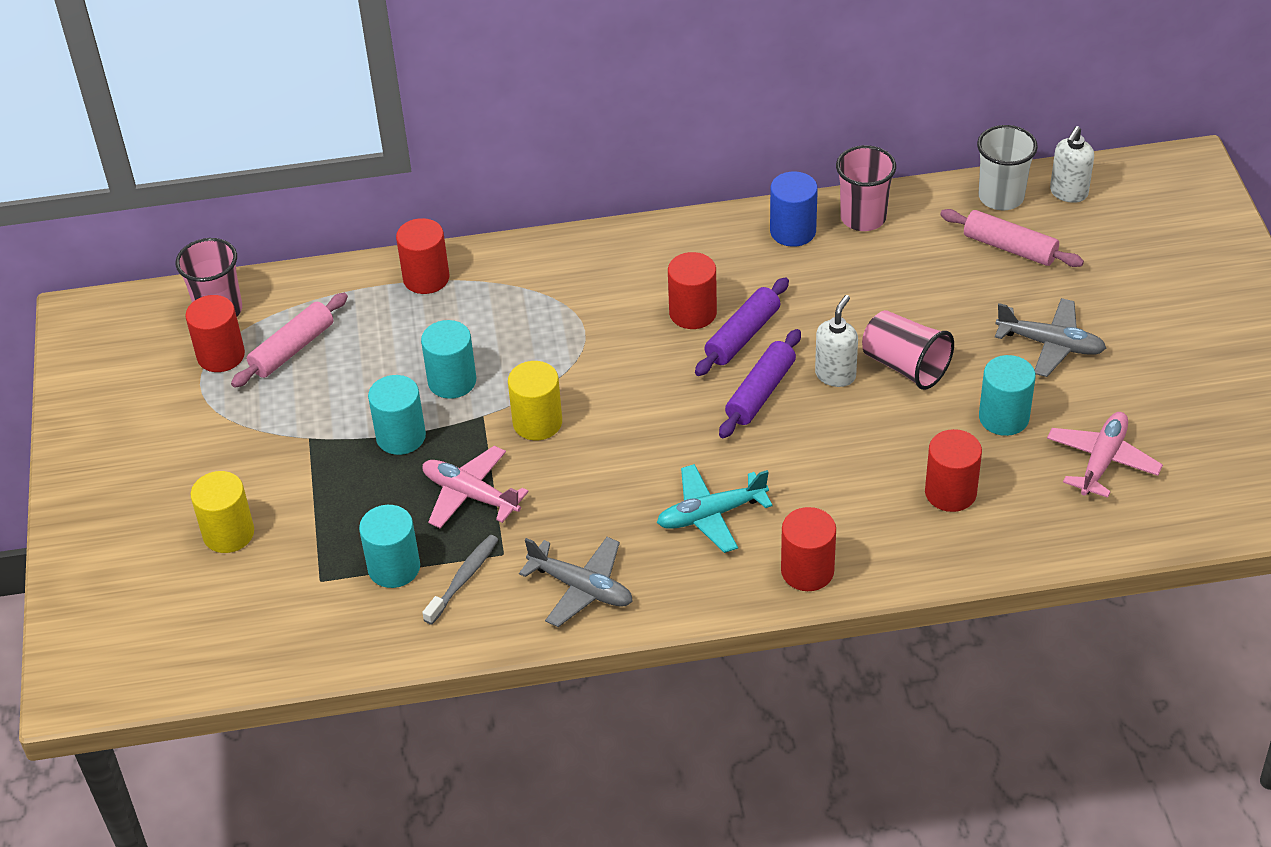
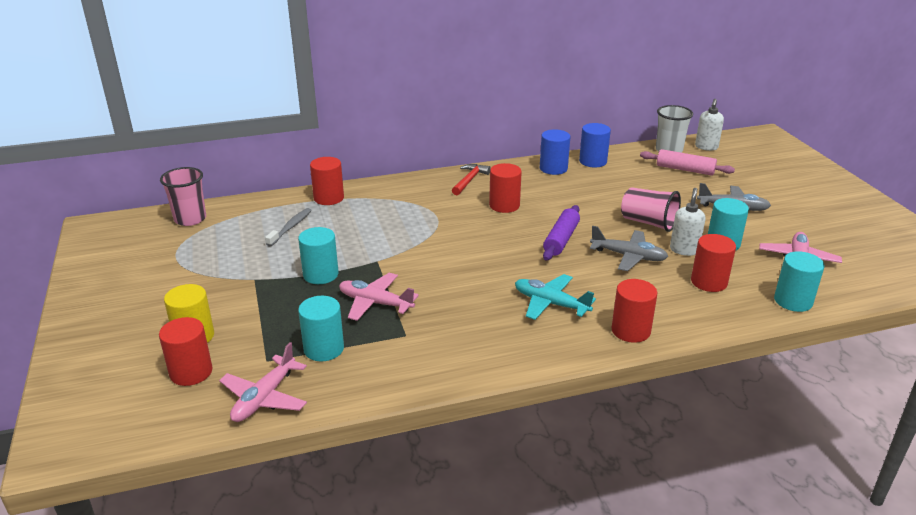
camera: 10 degrees left, 15 degrees down
red cylinder [185,295,245,372] -> red cylinder moved to [159,317,212,386]
pink rolling pin [231,293,348,388] -> none
turquoise cylinder [421,320,476,399] -> turquoise cylinder moved to [774,251,825,312]
grey toothbrush [422,535,498,625] -> grey toothbrush moved to [265,208,312,246]
yellow cylinder [508,361,562,440] -> none
grey plane [519,537,633,627] -> grey plane moved to [590,226,668,271]
turquoise plane [657,464,773,553] -> turquoise plane turned 60 degrees clockwise [515,274,596,320]
purple rolling pin [695,277,789,376] -> none
white soap dispenser [815,295,858,387] -> white soap dispenser moved to [670,188,705,256]
pink cup [836,145,896,231] -> blue cylinder [579,123,611,168]
none -> pink plane [219,342,307,422]
none -> red hammer [452,164,491,195]

